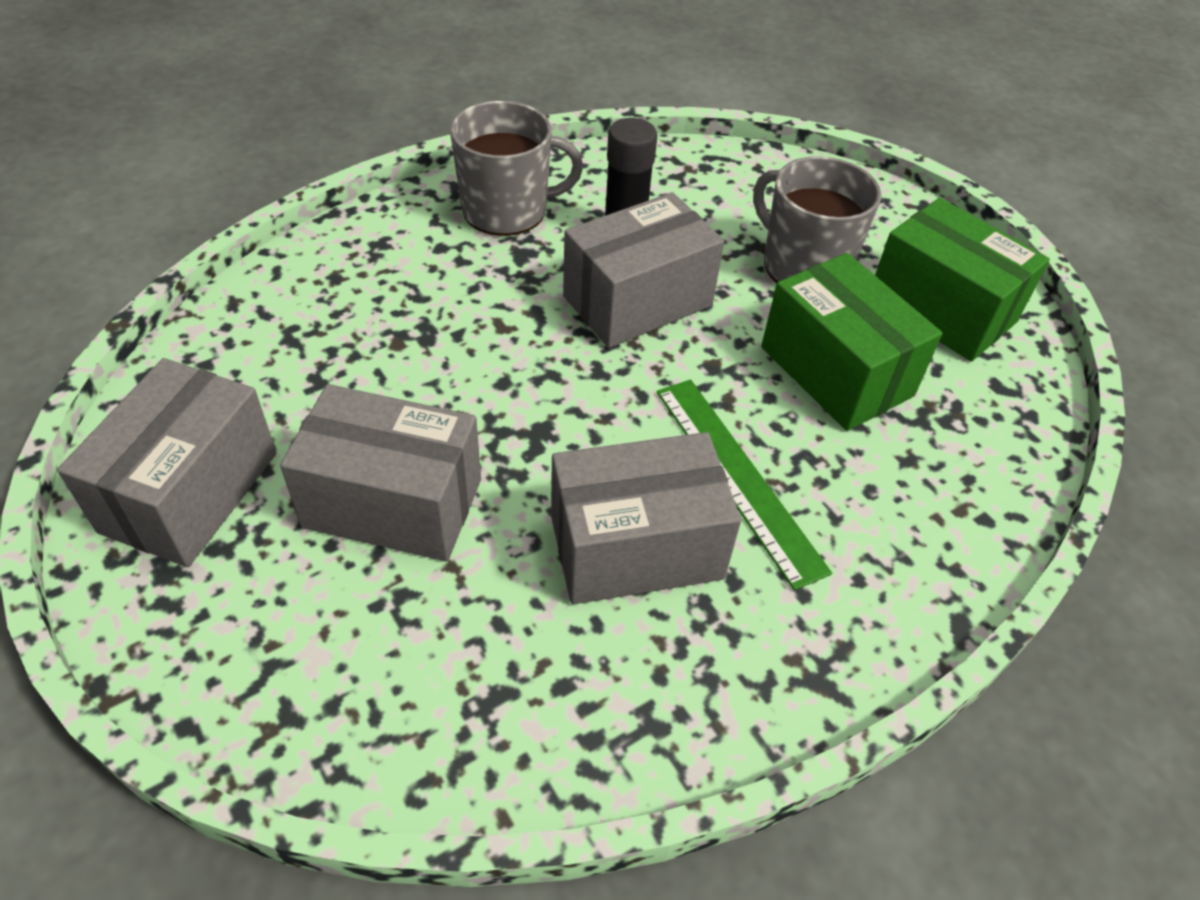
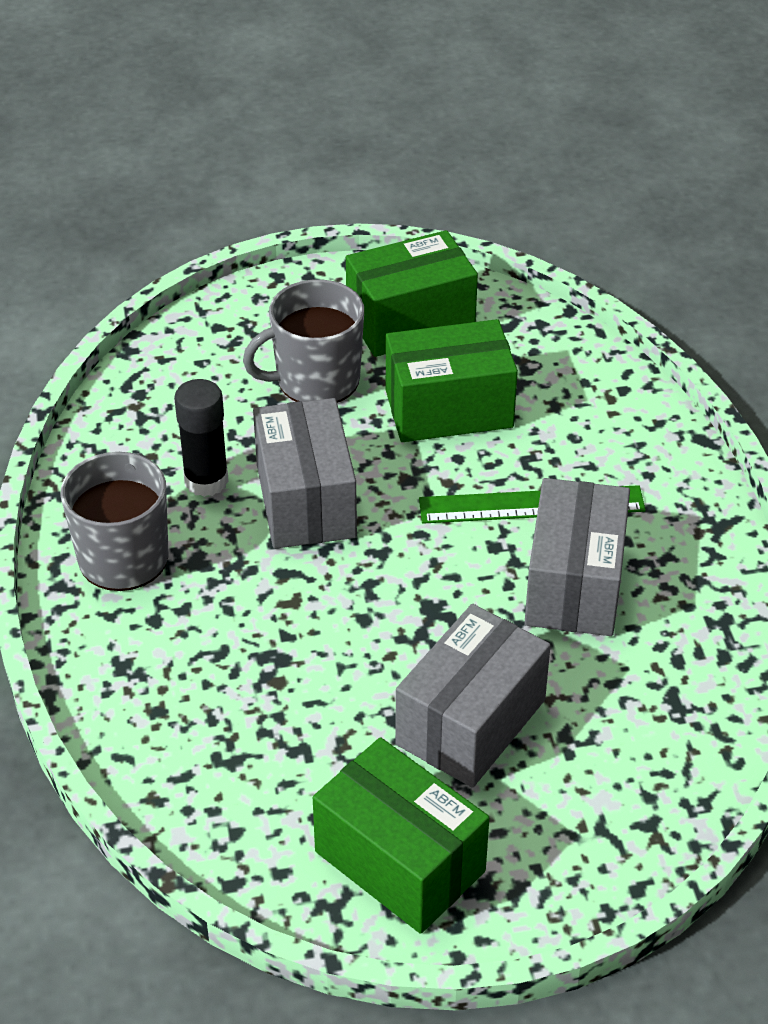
camera: 65 degrees left, 5 degrees down
grey box [57,358,277,567] -> green box [313,737,489,934]

